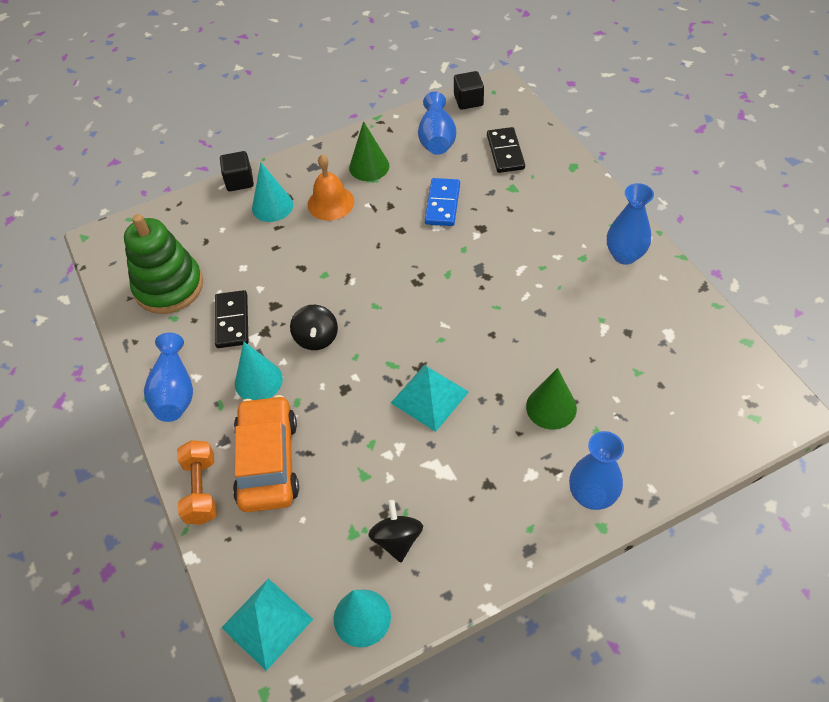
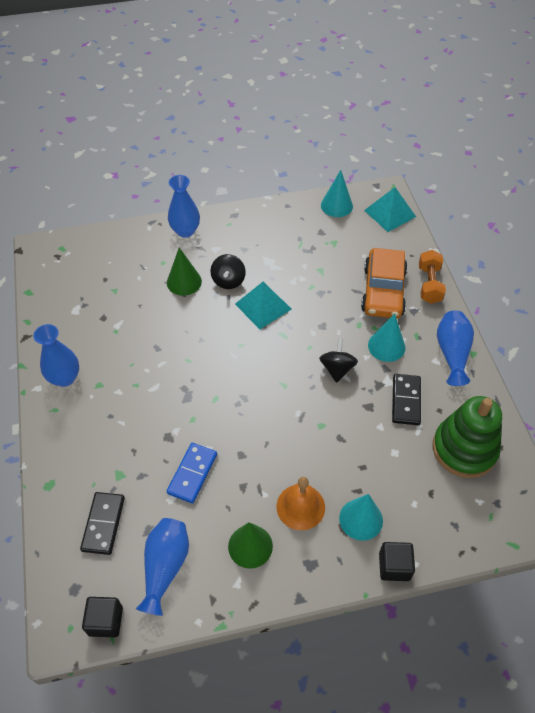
camera: 170 degrees left, 0 degrees up
black spinning top [368,500,423,562] -> black spinning top moved to [210,254,246,289]

